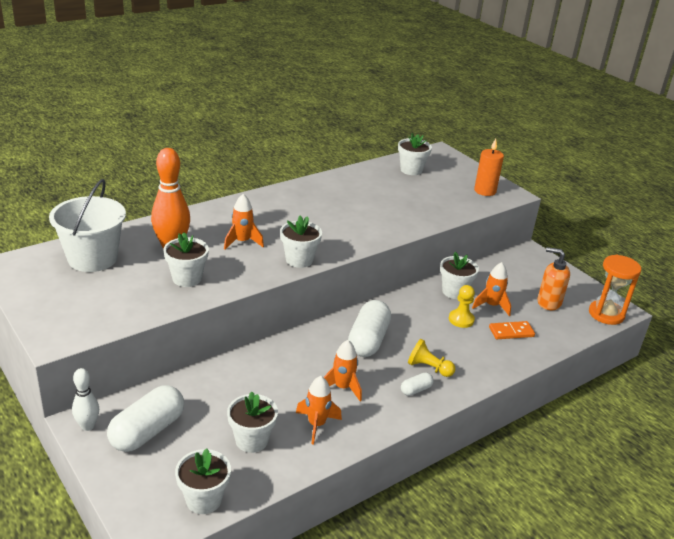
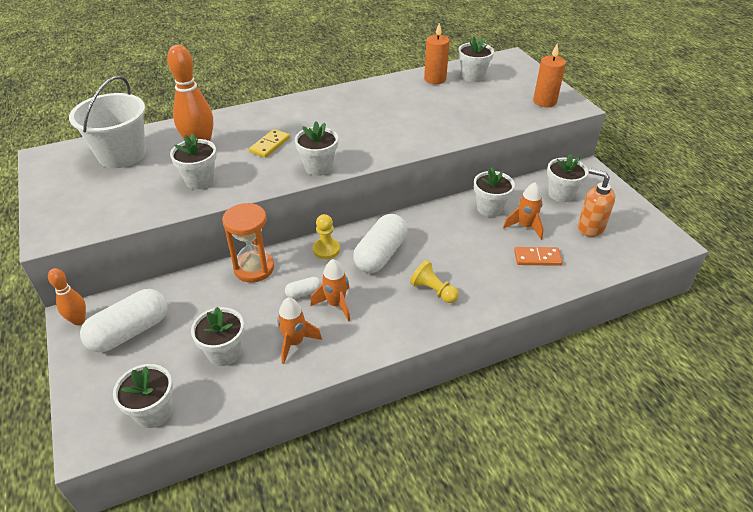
camera: 15 degrees right, 10 degrees up
white bowling pin [72,368,99,431] -> orange bowling pin [48,268,86,325]
orange rocket [224,194,264,249] -> yellow domino [249,129,290,158]
white capsule [401,372,434,396] -> white capsule moved to [285,277,322,299]
yellow pawn [449,285,475,328] -> yellow pawn moved to [313,214,340,259]
orange hourglass [589,255,641,325] -> orange hourglass moved to [222,203,274,282]
none -> orange candle [424,23,450,84]
none -> white flower pot [547,154,588,202]

